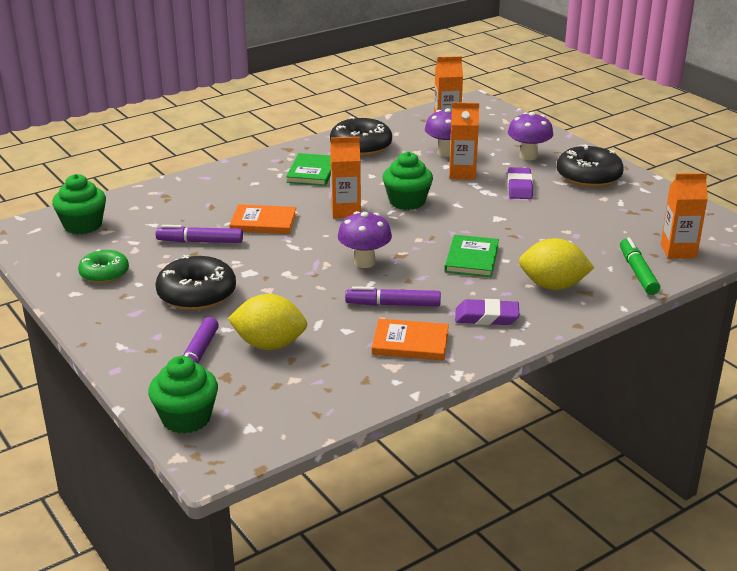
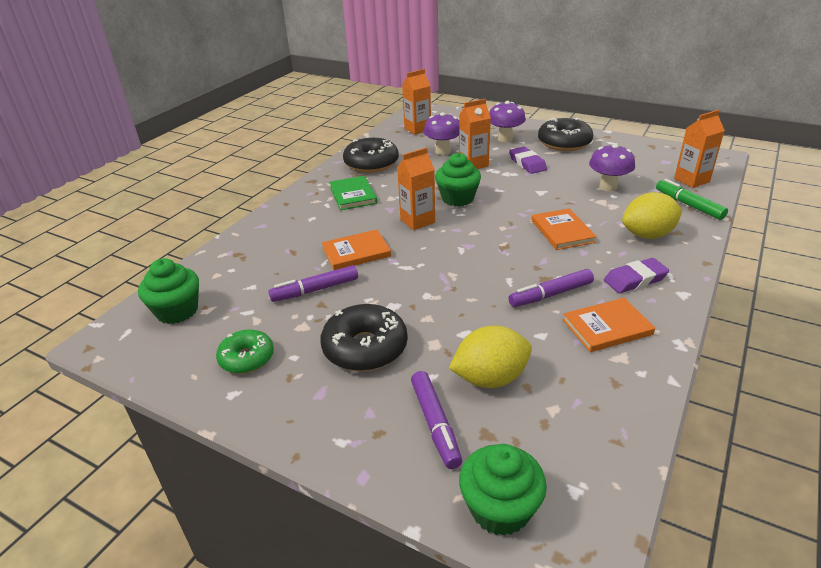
camera: 25 degrees left, 5 degrees up
purple mushroom [338,211,392,268] -> purple mushroom moved to [589,144,635,191]
green book [444,235,499,277] -> orange book [532,208,597,250]

